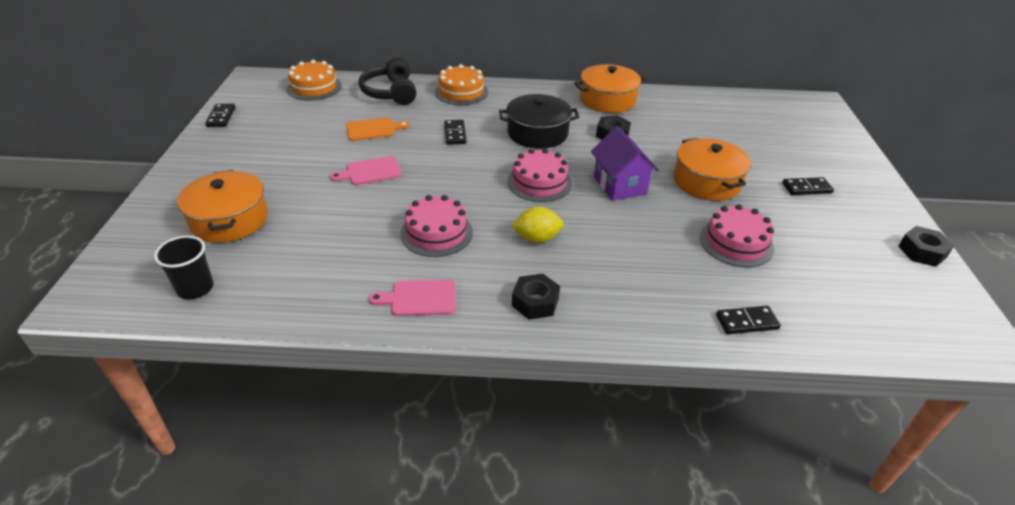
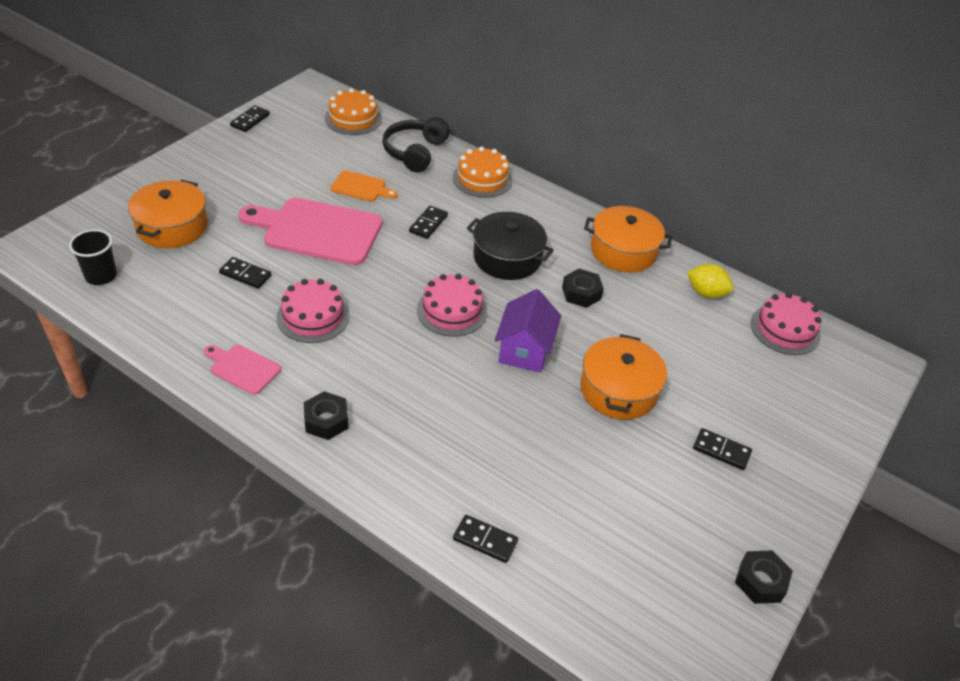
camera: 30 degrees right, 5 degrees up
pink cutting board [330,156,402,185] -> pink cutting board [238,198,382,265], size x2.03
yellow lemon [511,207,564,243] -> yellow lemon moved to [687,264,734,298]
pink cake [700,204,774,267] -> pink cake moved to [751,292,822,355]
none -> black domino [219,257,271,289]

